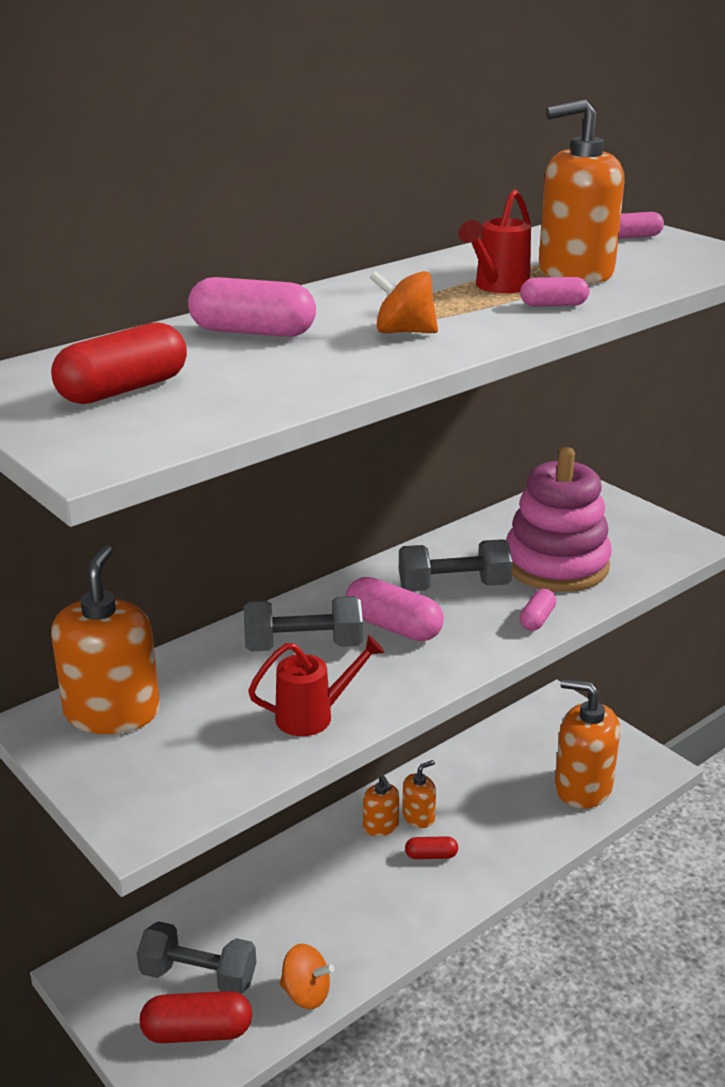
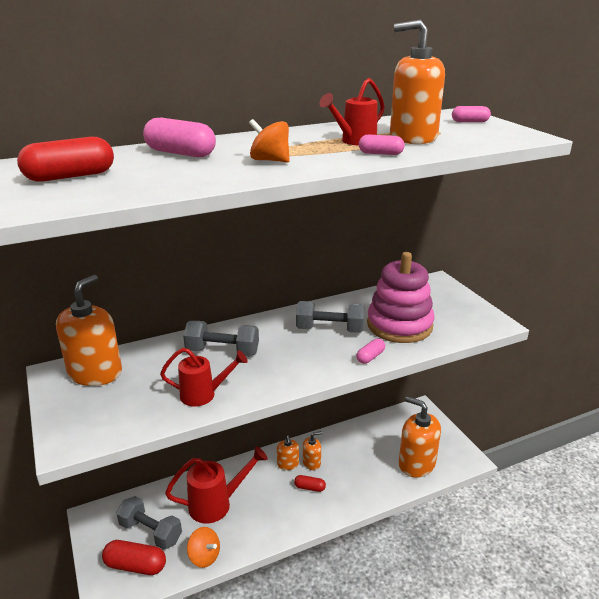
camera: 15 degrees right, 0 degrees up
pink capsule [345,577,444,641] -> none
none -> red watering can [165,446,268,524]

